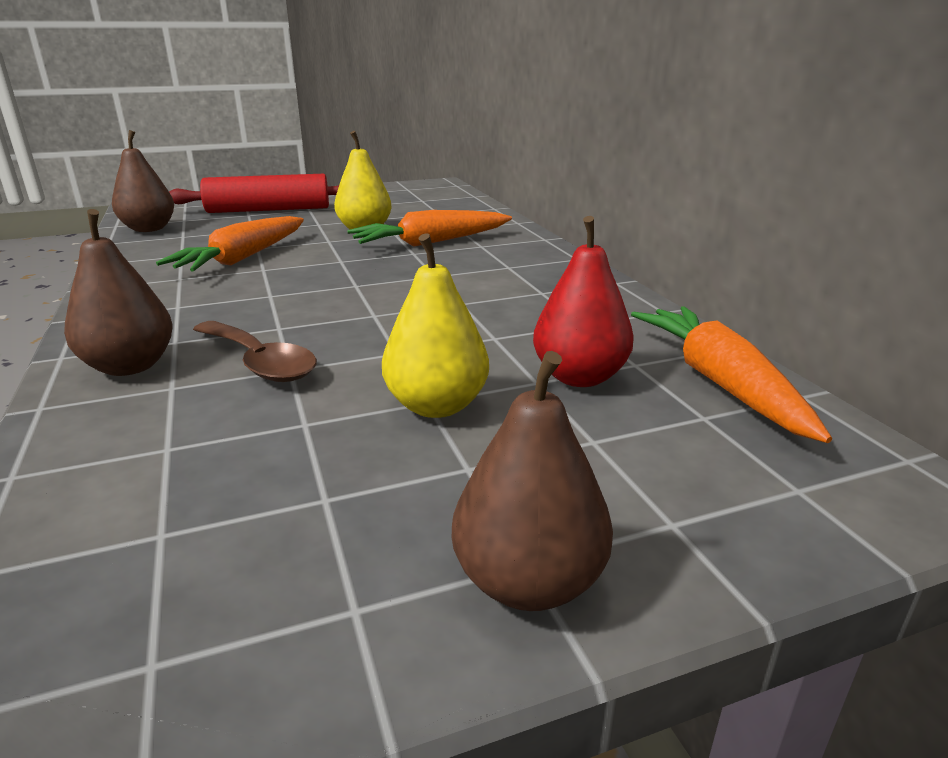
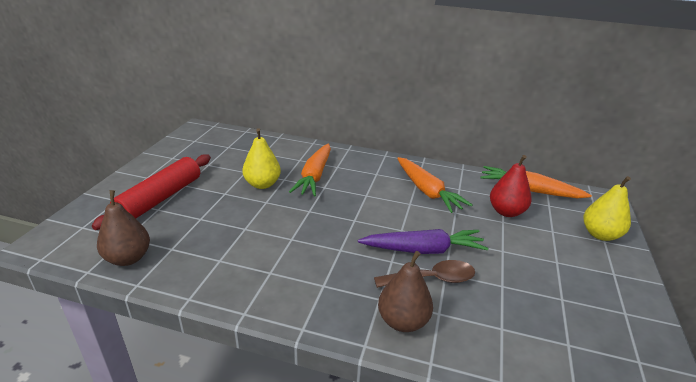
camera: 55 degrees left, 5 degrees up
orange carrot [156,216,304,272] -> orange carrot moved to [397,157,473,213]
yellow pear [382,233,489,418] -> yellow pear moved to [584,176,631,241]
brown pear [452,351,613,611] -> none
none -> purple carrot [358,229,488,254]

